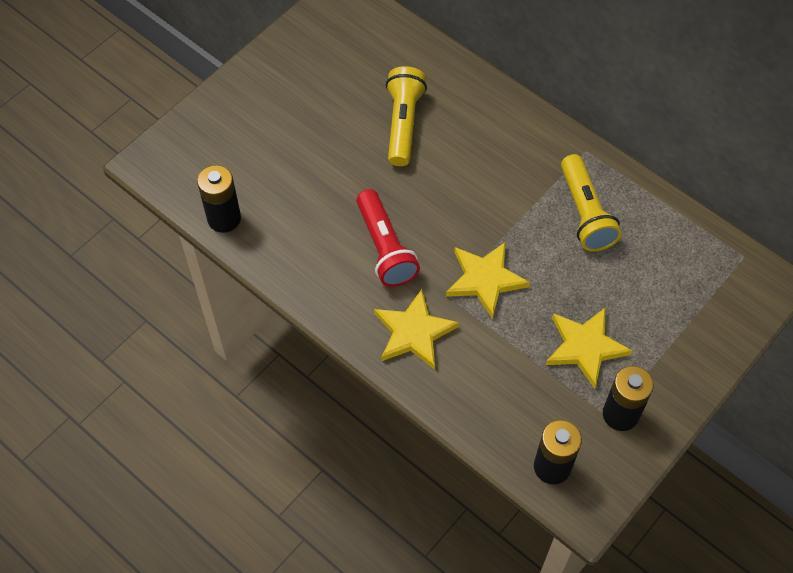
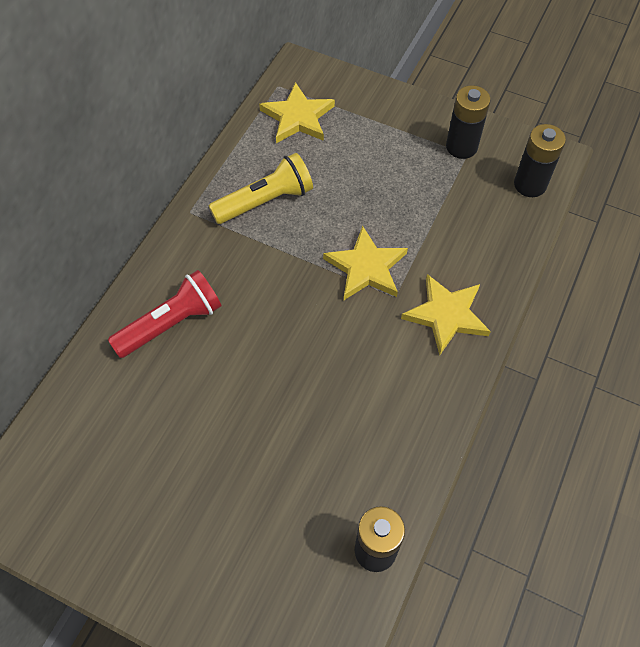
camera: 105 degrees left, 0 degrees up
red flashlight [356,189,420,287] -> red flashlight moved to [108,270,222,358]
yellow flashlight [386,66,427,166] -> none
yellow star [546,307,632,389] -> yellow star moved to [259,82,335,143]

